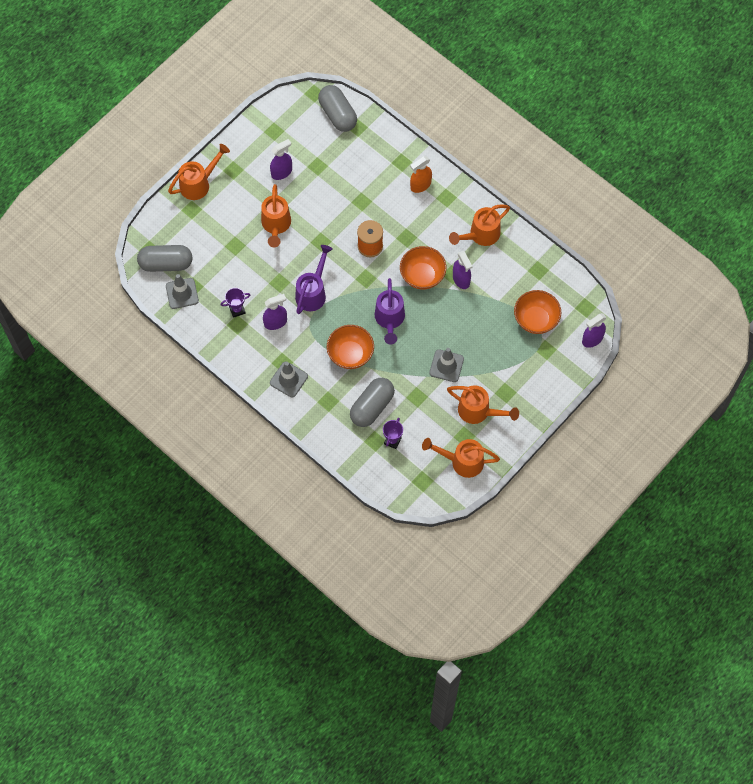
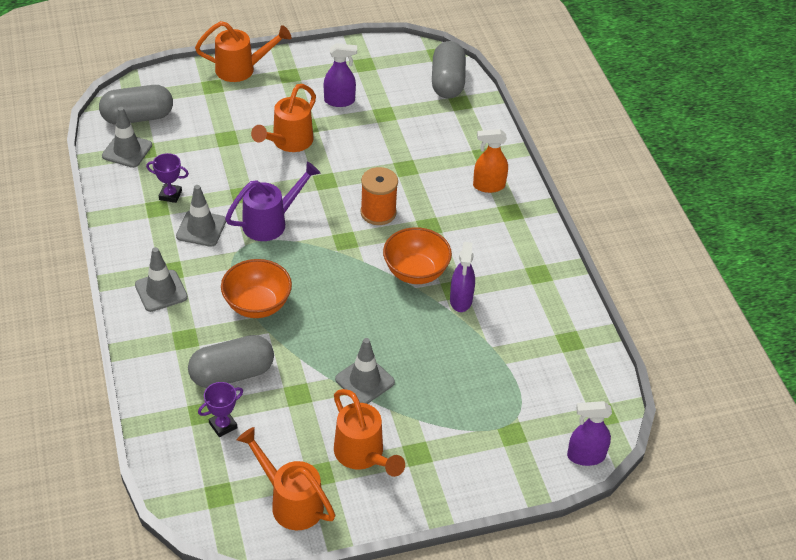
camera: 30 degrees right, 20 degrees down
grey capsule [137,245,193,272] -> grey capsule turned 45 degrees counterclockwise [99,85,173,124]
purple spray bottle [263,294,287,330] -> grey traffic cone [176,185,226,247]
purple watering can [375,278,405,345] -> none
orange watering can [449,204,510,246] -> none
orange bowl [514,290,561,334] -> none

